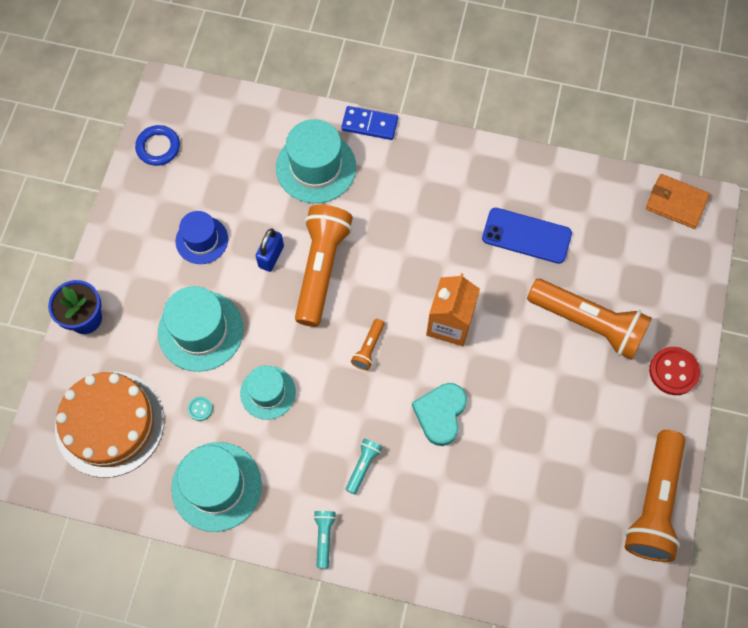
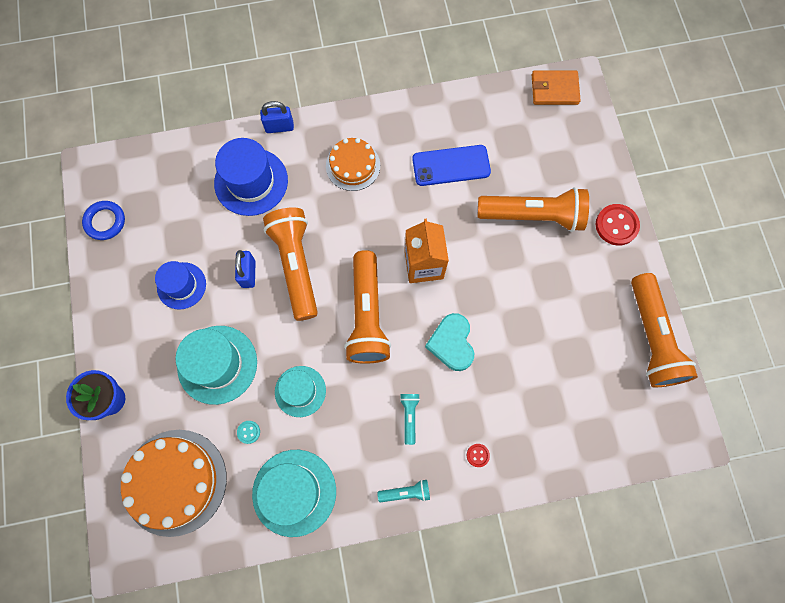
camera: 25 degrees left, 5 degrees up
turquoise hat [276,119,356,203] -> blue hat [214,138,288,216]
turquoise flashlight [313,511,336,568] -> turquoise flashlight turned 105 degrees clockwise [377,480,430,503]
blue domino [341,106,398,140] -> blue padlock [260,101,294,133]
orange flashlight [351,319,384,370] -> orange flashlight [344,250,391,364], size x2.30
none -> orange cake [326,138,380,191]
none -> red button [467,444,490,467]

